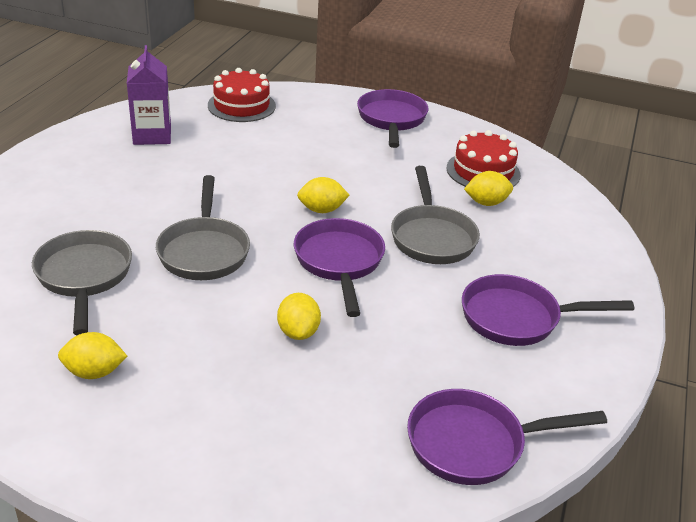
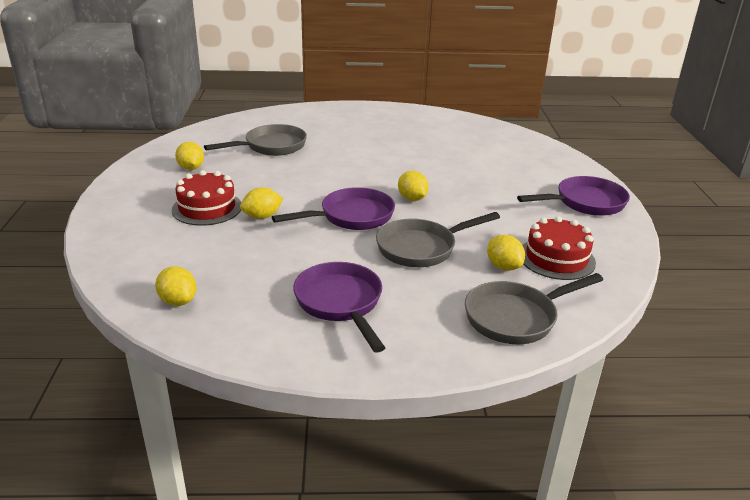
camera: 70 degrees right, 5 degrees down
purple carton [127,45,171,145] -> none
grey pan [156,175,250,280] -> grey pan moved to [465,273,603,344]
red cake [208,68,276,122] -> red cake moved to [172,170,241,226]
purple pan [407,389,607,485] -> yellow lemon [155,266,196,306]

